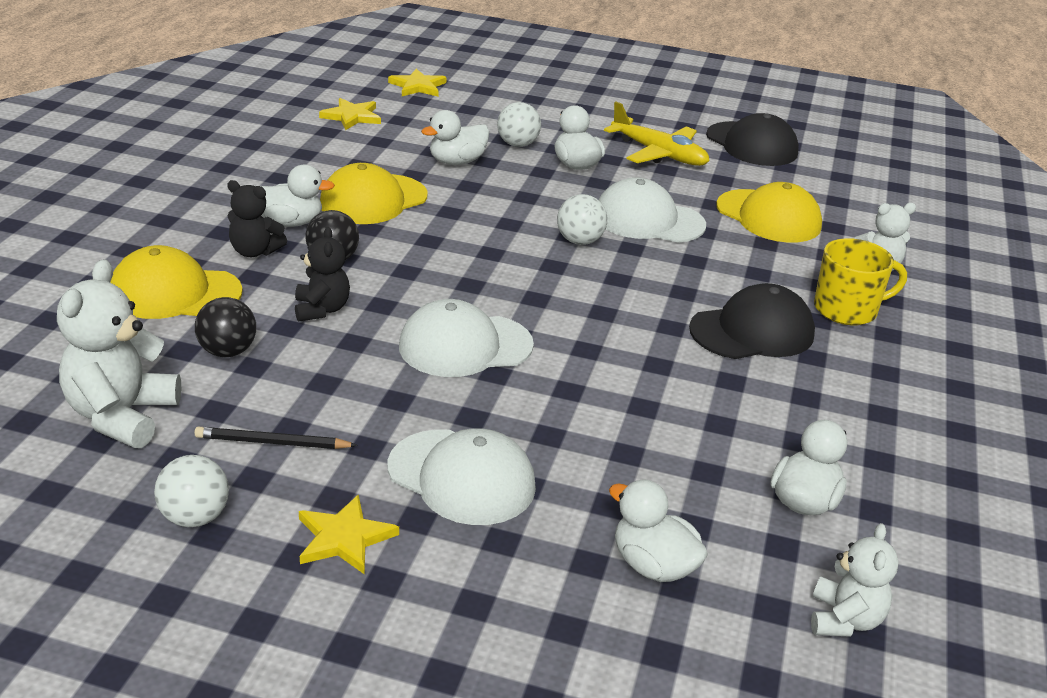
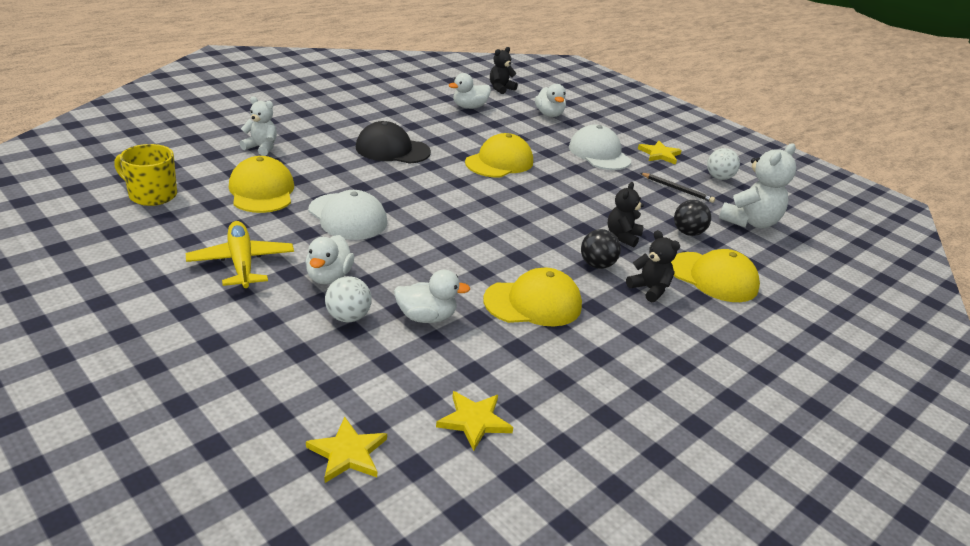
camera: 150 degrees left, 0 degrees up
white duck [261,165,335,227] -> none
white cap [399,299,534,377] -> none
white ball [557,194,607,245] -> none
black cap [706,113,799,166] -> none
white teddy bear [811,523,899,637] -> black teddy bear [490,47,518,94]
yellow mug [814,238,907,325] -> yellow mug moved to [114,144,177,206]
none -> yellow cap [465,133,533,177]

